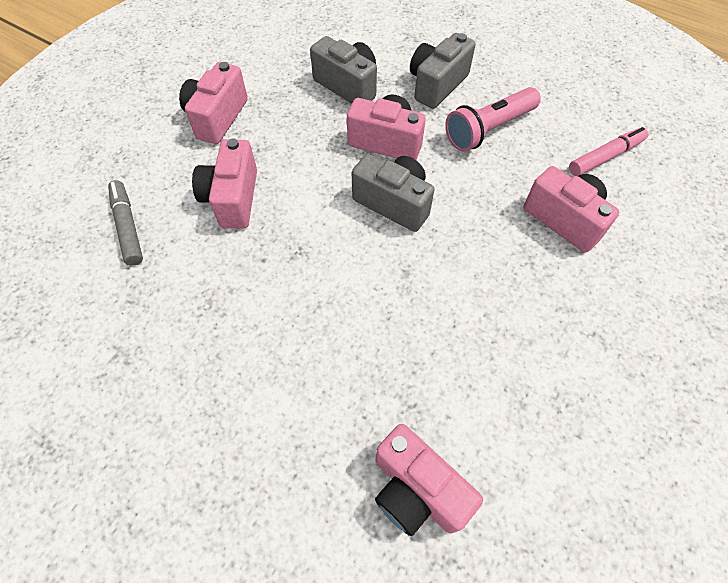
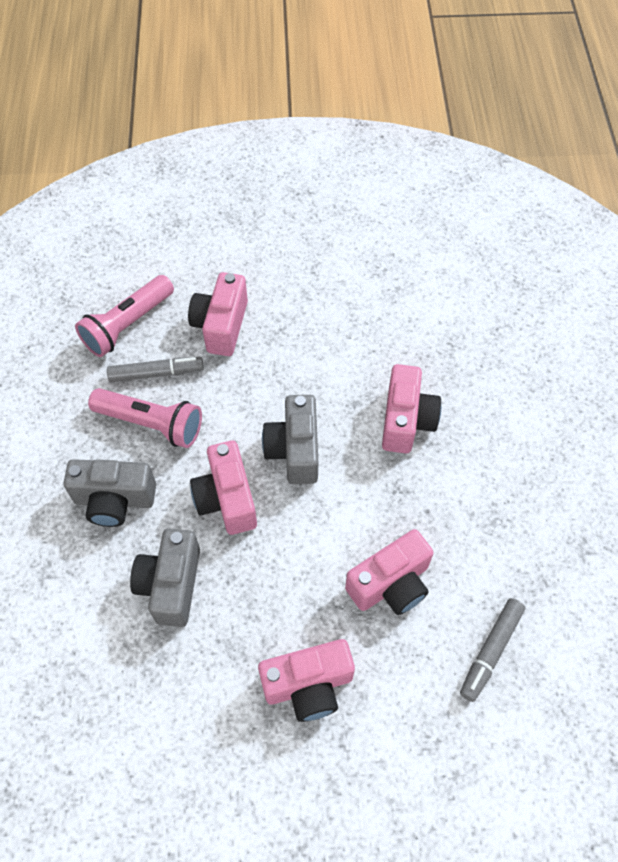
camera: 125 degrees left, 0 degrees up
pink camera [375,424,483,536] -> pink camera moved to [382,364,441,453]
pink marker [569,127,648,176] -> pink flashlight [75,275,174,357]
none -> grey marker [107,357,204,382]

